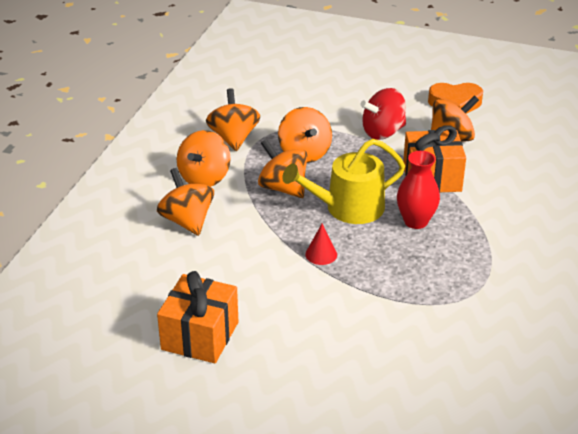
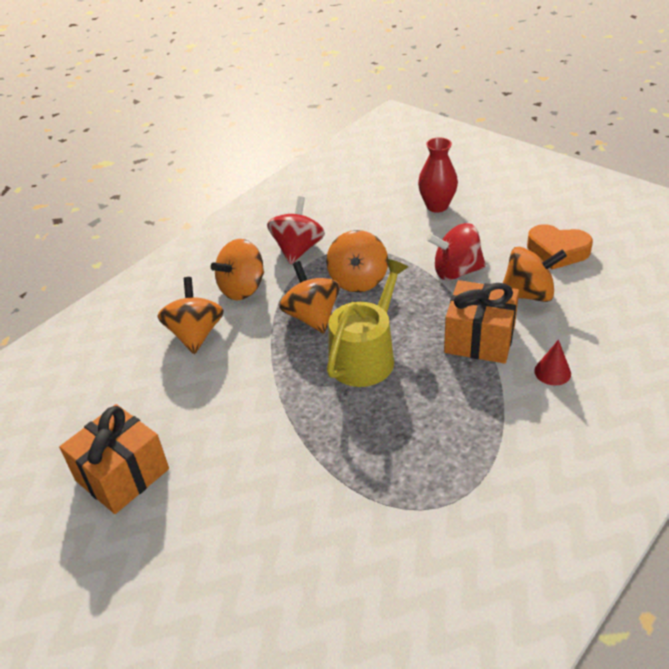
camera: 25 degrees right, 5 degrees up
orange spinning top [206,88,260,151] -> red spinning top [267,196,325,265]
yellow watering can [282,139,405,224] -> yellow watering can turned 120 degrees clockwise [327,259,408,387]
red cone [305,224,337,265] -> red cone moved to [534,340,571,386]
red vase [397,151,440,229] -> red vase moved to [418,137,458,213]

